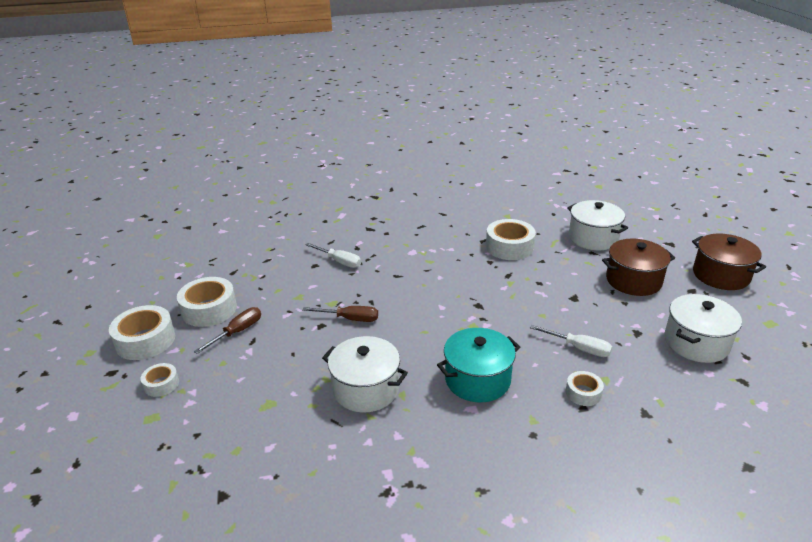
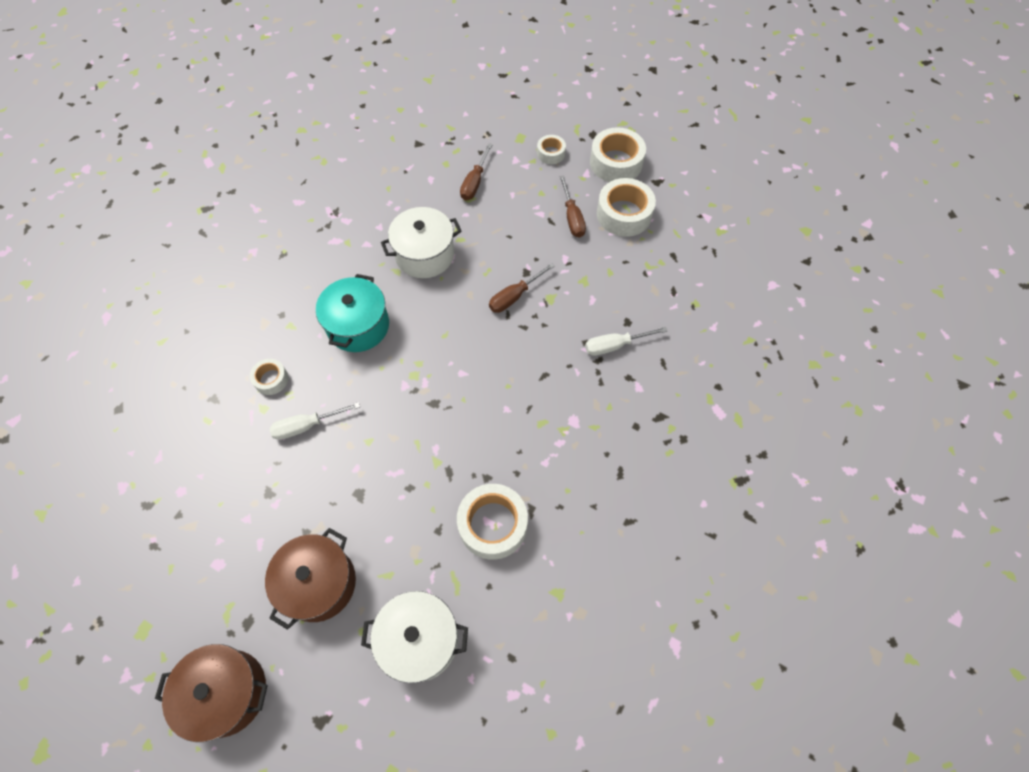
camera: 130 degrees right, 30 degrees up
white pot [664,294,742,363] -> none
none -> brown screwdriver [460,143,493,200]

